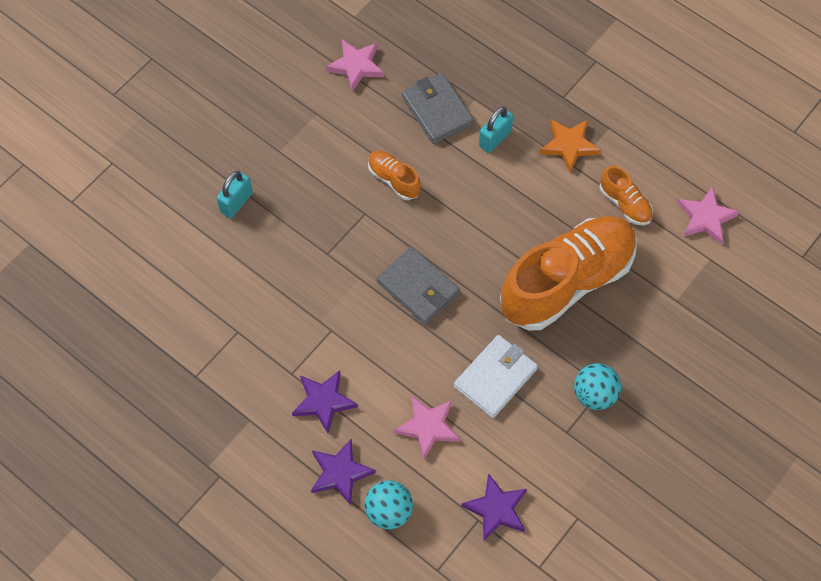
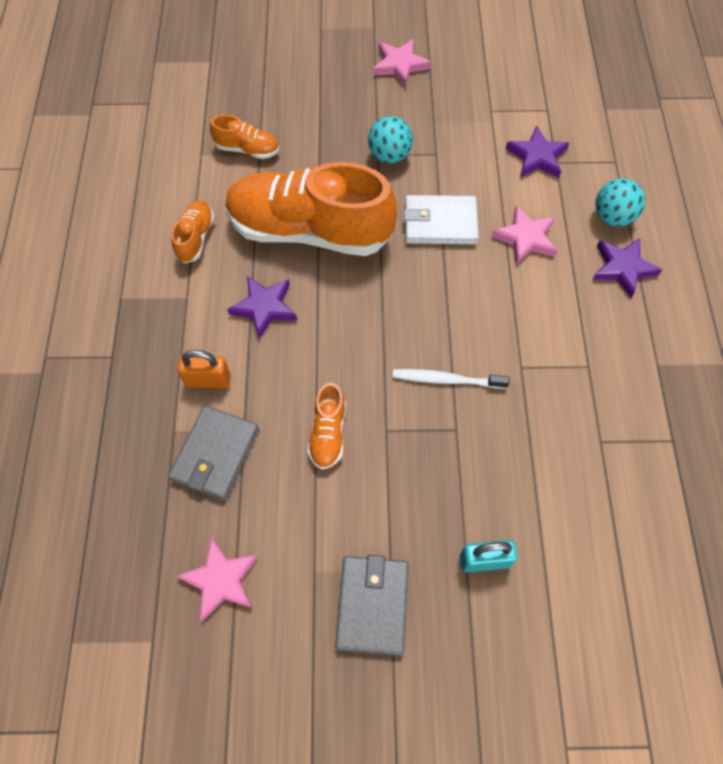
camera: 130 degrees left, 0 degrees up
purple star [292,370,358,433] -> purple star moved to [227,276,297,339]
grey wallet [377,247,460,325] -> grey wallet moved to [335,555,409,656]
turquoise padlock [479,107,513,153] -> orange padlock [178,350,230,388]
orange star [540,119,601,173] -> none
pink star [677,186,740,244] -> pink star moved to [373,39,431,87]
none -> orange shoe [210,114,279,159]
none -> white toothbrush [393,369,509,389]

